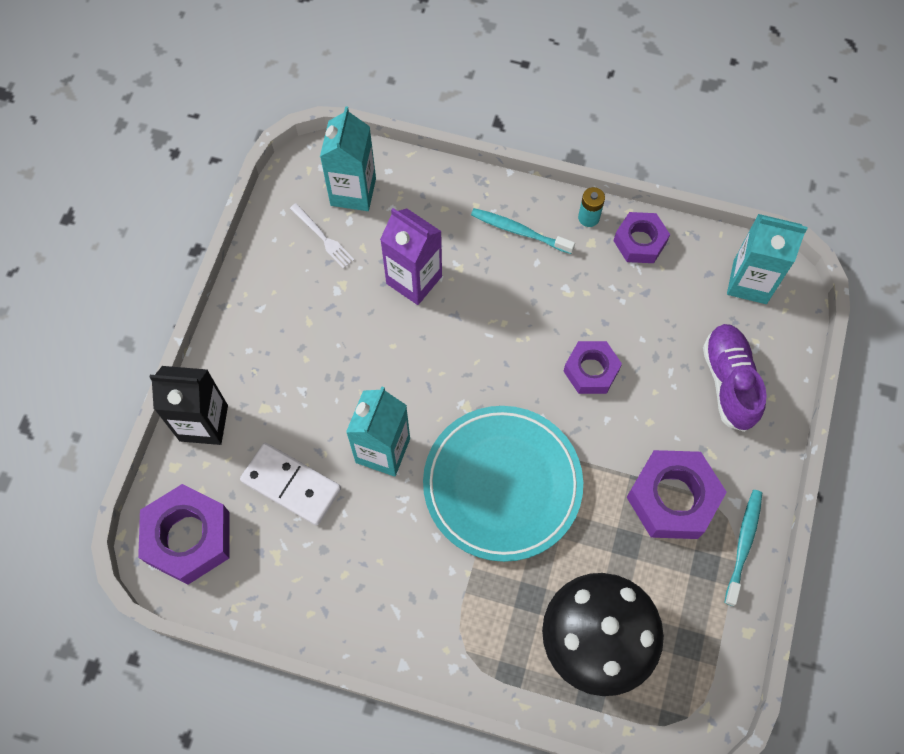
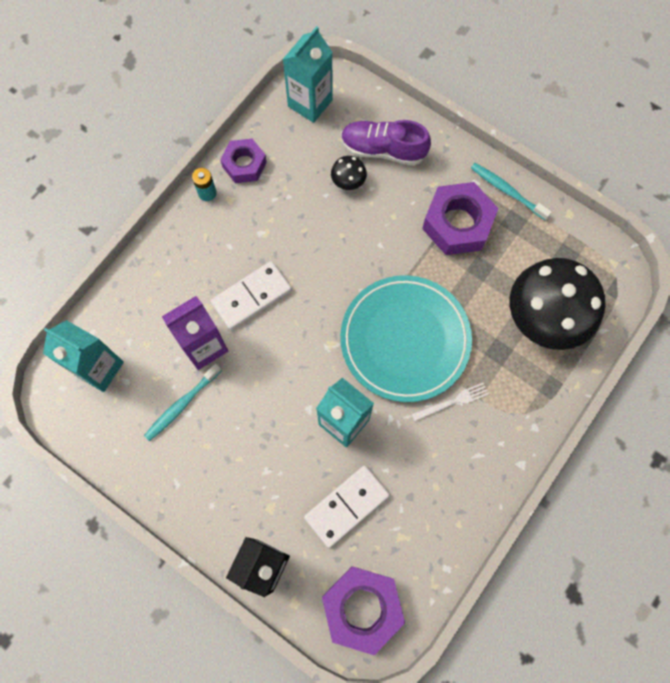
camera: 70 degrees left, 5 degrees up
white fork [290,203,354,269] -> white fork moved to [411,383,489,421]
turquoise toothbrush [471,208,575,254] -> turquoise toothbrush moved to [144,363,222,441]
purple nut [564,341,622,394] -> none
none -> white domino [210,261,292,330]
none -> black mushroom [331,156,367,190]

